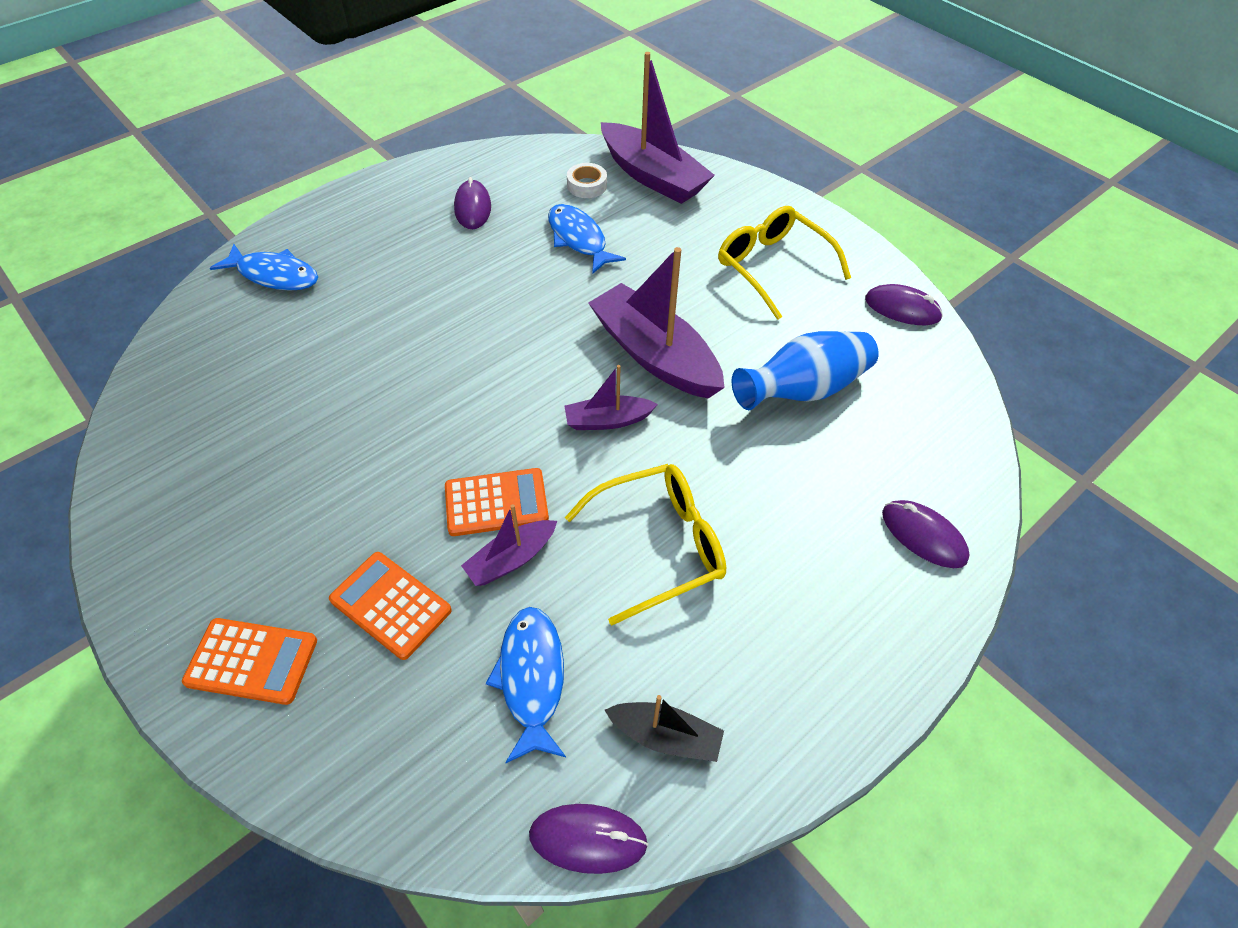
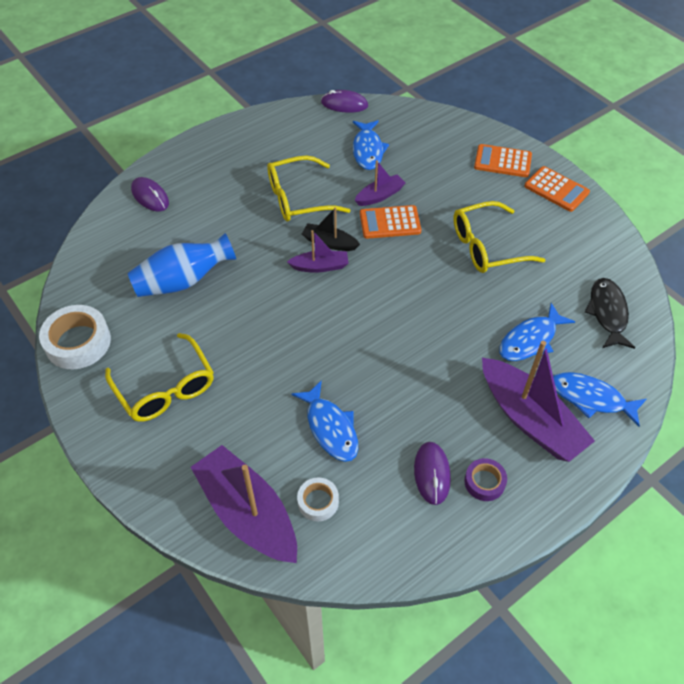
camera: 175 degrees left, 0 degrees up
orange calculator [329,552,452,660] -> orange calculator moved to [524,166,590,212]
purple boat [588,247,725,398] -> purple boat moved to [482,341,595,462]
black boat [605,695,724,762] -> black boat moved to [302,207,360,251]
purple mouse [865,284,943,325] -> white tape [39,305,111,369]
none -> yellow glasses [453,201,545,273]
none -> purple tape [464,458,507,501]
none -> blue fish [499,303,575,361]
none -> black fish [585,278,635,349]

